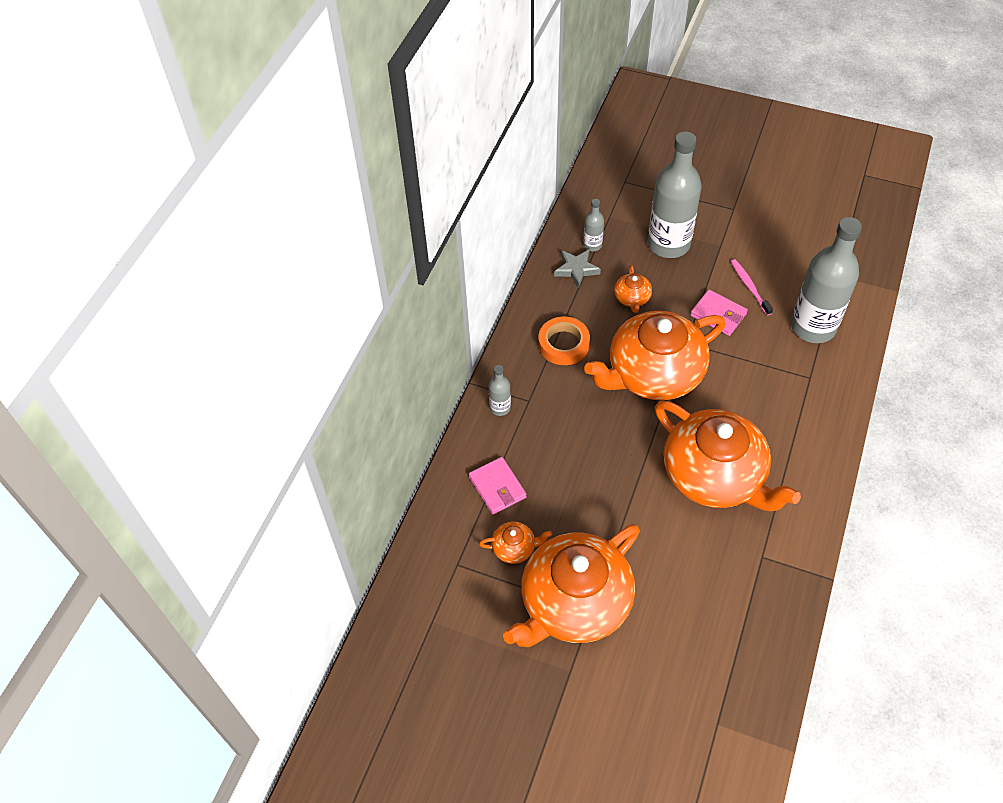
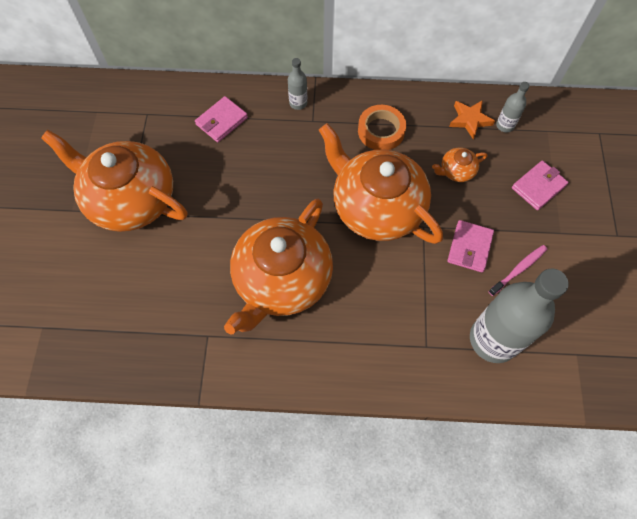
camera: 70 degrees right, 10 degrees up
orange teapot [479,522,552,564] -> none
grey star [554,249,601,288] -> orange star [449,100,495,139]
grey bottle [648,132,702,258] -> pink wallet [512,160,568,210]

